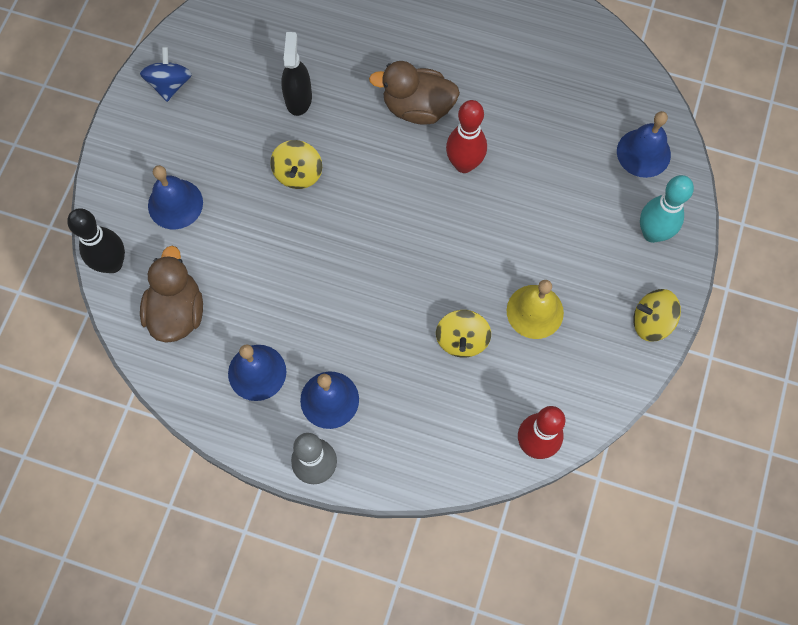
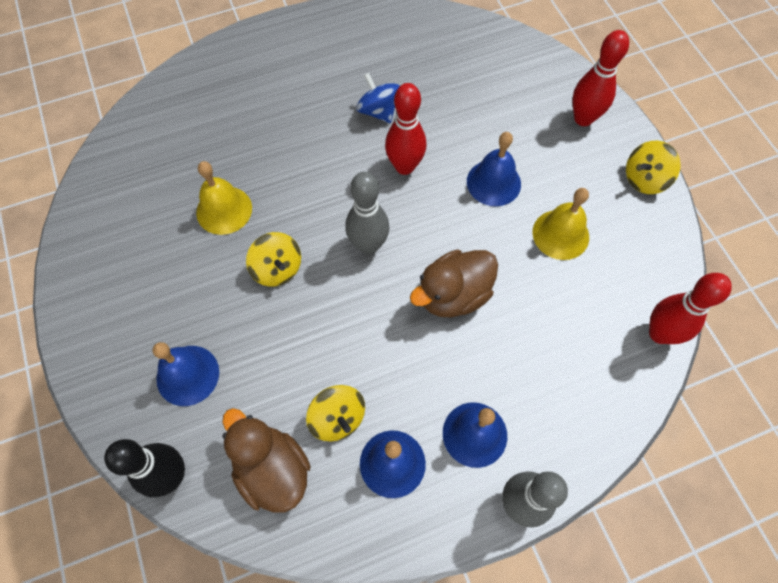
camera: 40 degrees left, 5 degrees down
blue spinning top [140,47,192,102] -> blue spinning top moved to [356,73,400,123]
black spray bottle [281,32,312,116] -> yellow bell [196,161,252,235]
brown duck [369,61,460,125] -> brown duck moved to [410,250,498,317]
yellow spinning top [436,310,491,358] -> yellow spinning top moved to [306,385,365,441]
blue bell [617,111,671,178] -> blue bell moved to [467,132,521,206]
turquoise bowling pin [640,175,694,243] -> red bowling pin [572,30,629,126]
none -> grey bowling pin [345,172,389,255]

